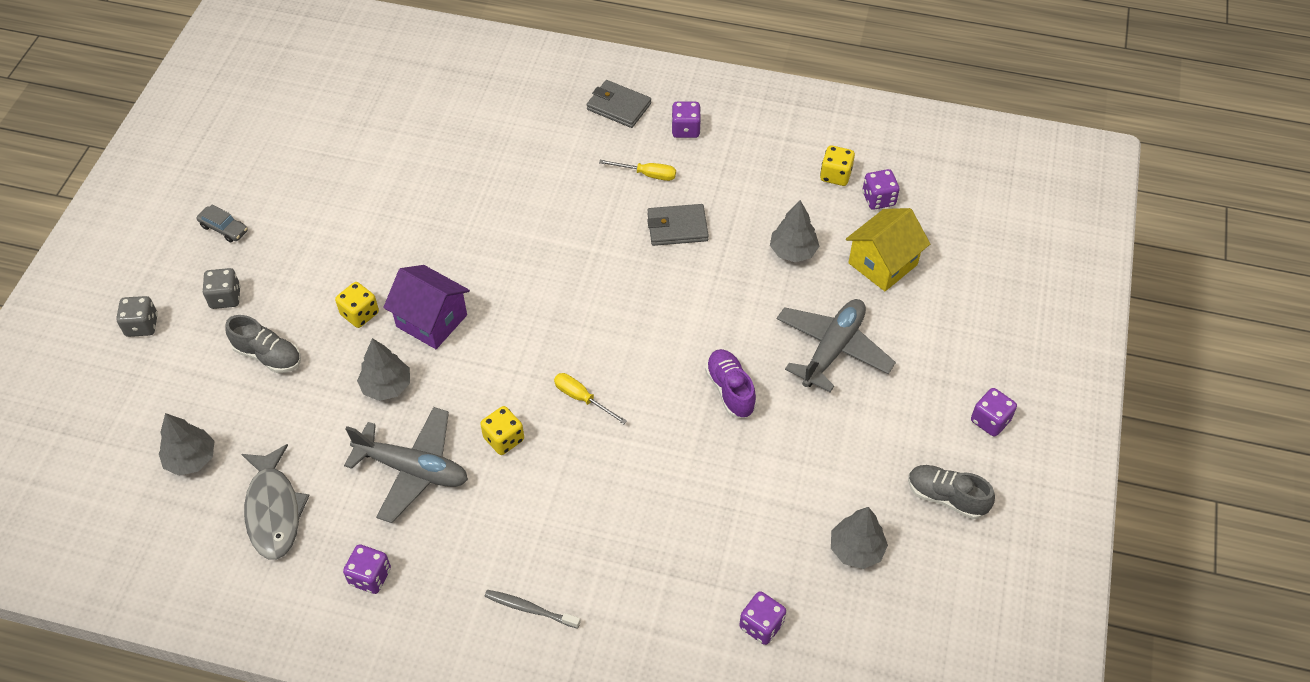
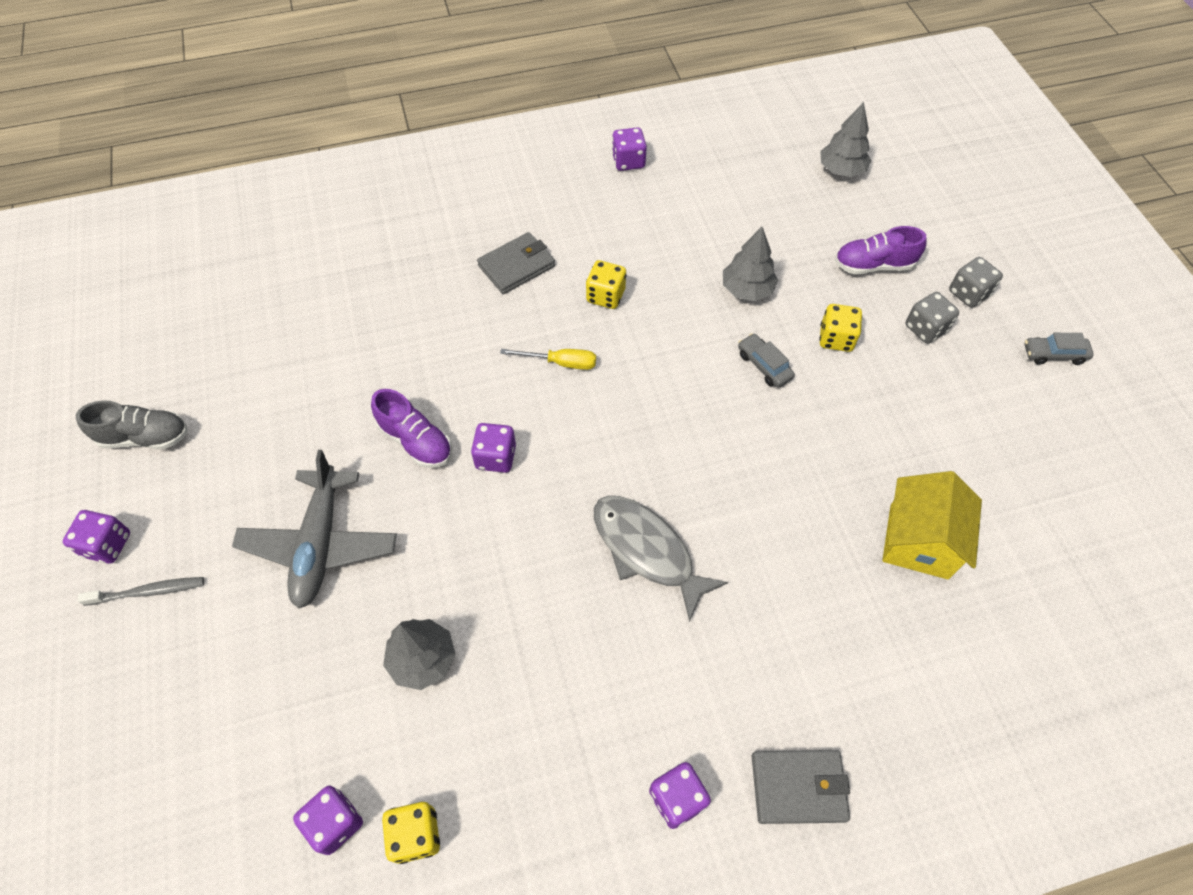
camera: 150 degrees right, 5 degrees up
grey dice [116,296,158,337] -> grey dice moved to [905,292,959,344]
grey shoe [225,315,301,373] -> purple shoe [835,226,926,274]
grey fish [241,444,310,560] -> grey fish moved to [594,496,728,622]
grey plane [344,407,468,523] -> none
purple house [383,265,470,349] -> grey car [738,333,795,388]
grey toothbrush [484,590,581,629] -> grey toothbrush moved to [78,577,204,606]
yellow screwdriver [599,160,676,181] -> none
grey wallet [647,204,709,246] -> grey wallet moved to [477,232,555,294]
purple dice [739,591,786,645] -> purple dice moved to [471,423,516,473]
grey tree [831,507,888,569] -> none
yellow house [846,208,930,291] -> yellow house moved to [882,471,982,579]

